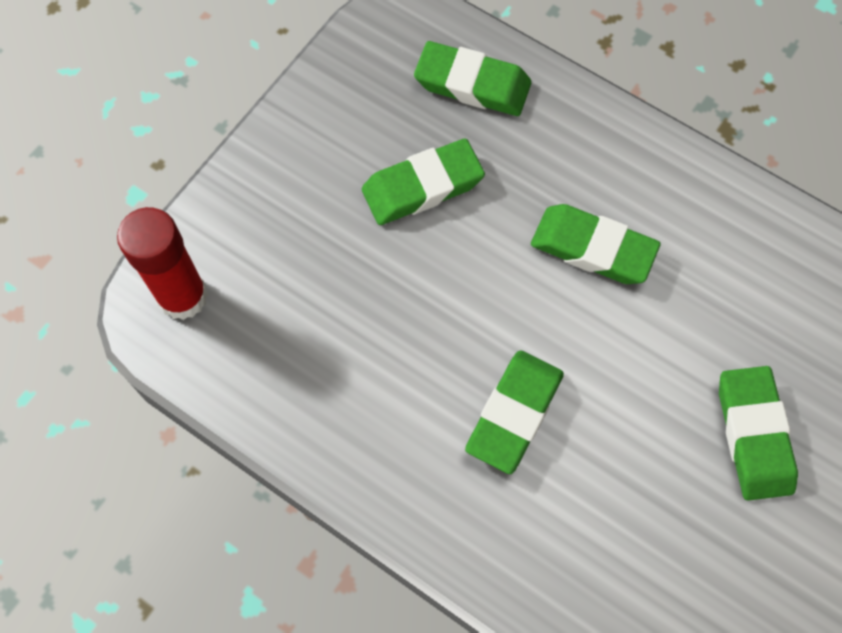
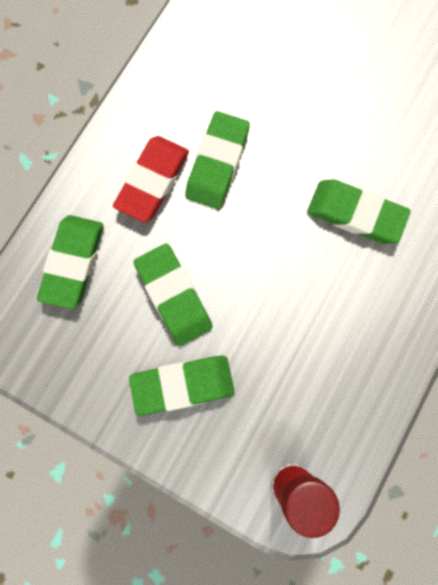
camera: 95 degrees left, 10 degrees up
green eraser [719,366,798,501] -> green eraser moved to [129,356,235,416]
none -> red eraser [113,136,189,223]

